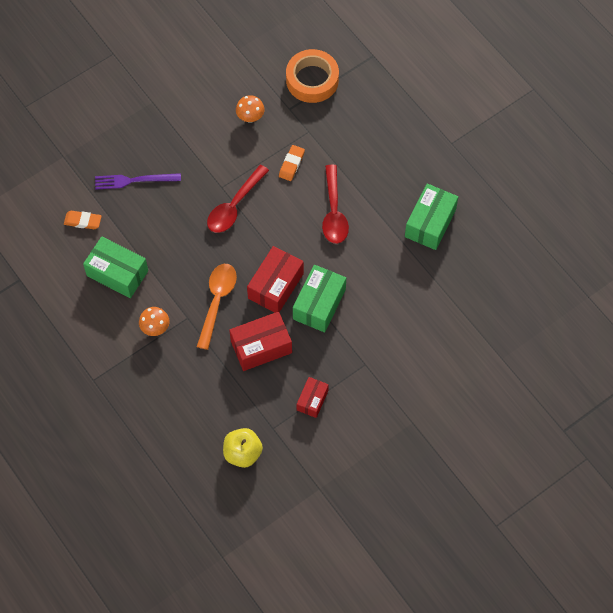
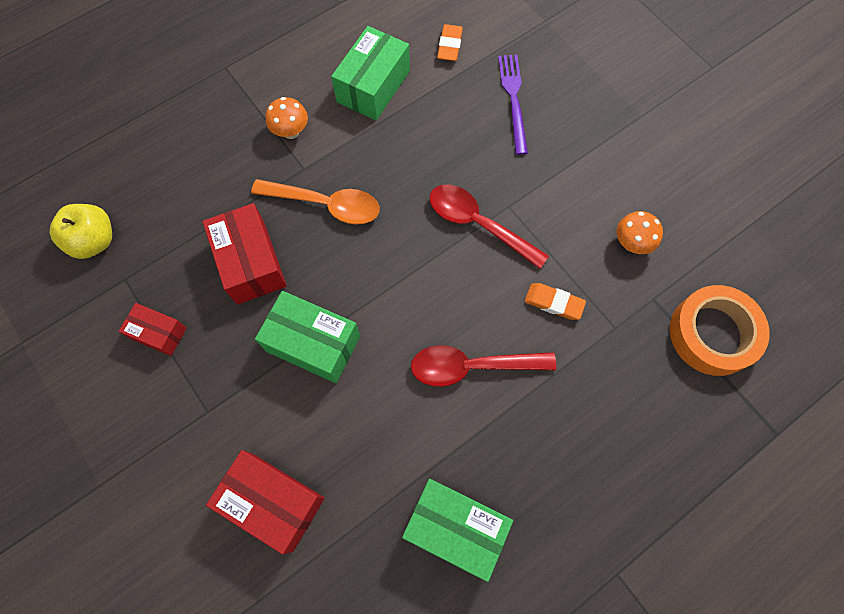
camera: 90 degrees right, 5 degrees up
red box [247,246,304,313] -> red box moved to [206,450,325,554]

